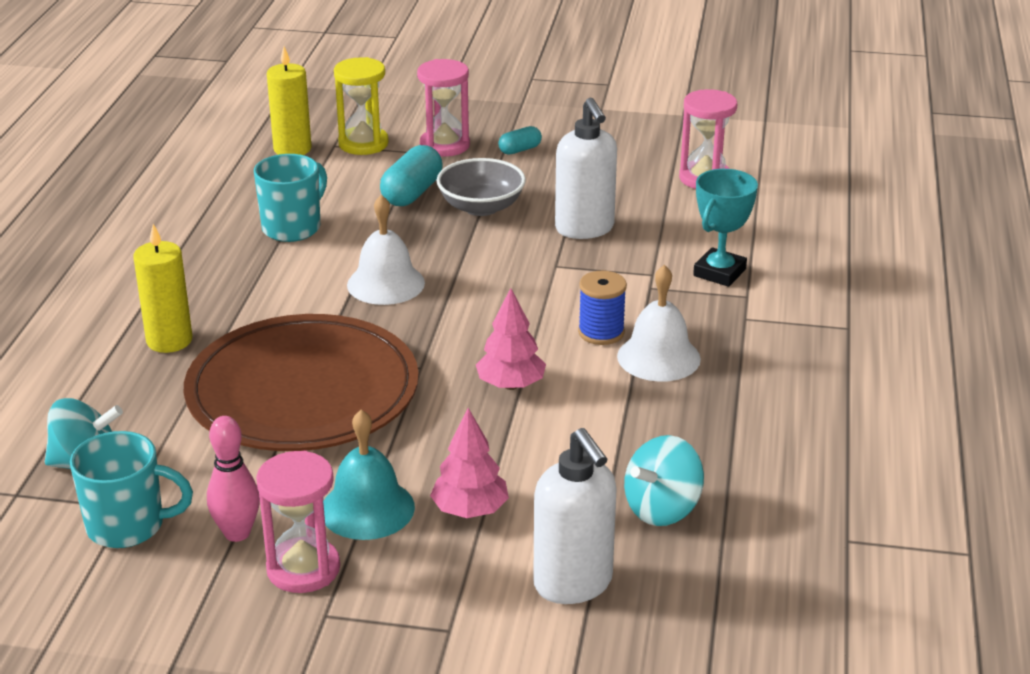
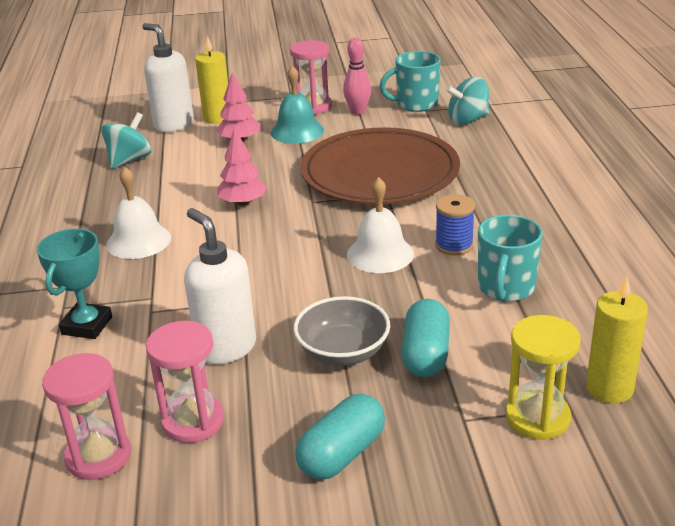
camera: 165 degrees right, 0 degrees up
yellow candle [133,224,192,353] -> yellow candle moved to [195,36,228,124]
pink hourglass [417,59,470,157] -> pink hourglass moved to [146,321,224,443]
turquoise capsule [498,126,542,155] -> turquoise capsule [295,394,385,480], size x1.77
blue spool [578,271,627,345] -> blue spool moved to [435,194,475,256]

